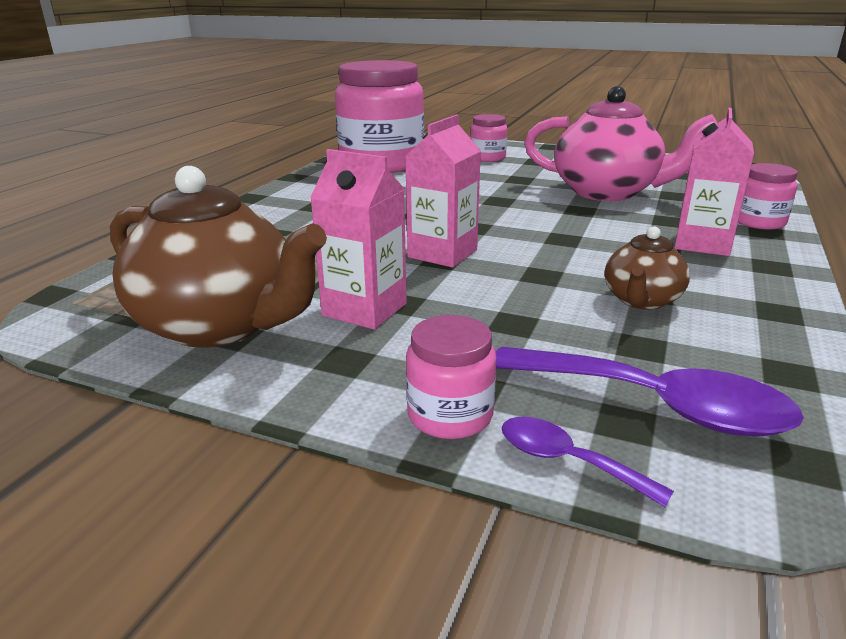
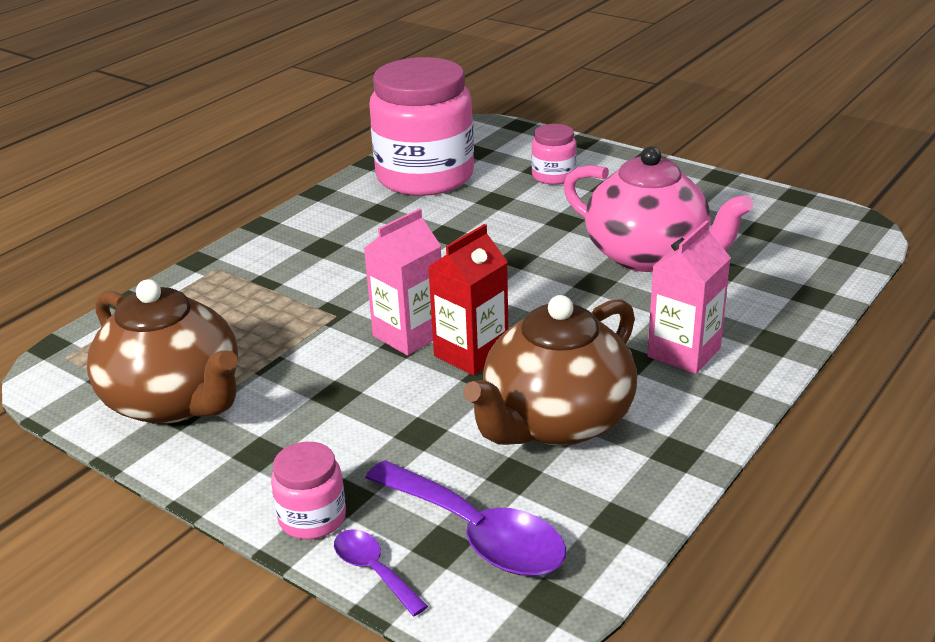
camera: 15 degrees right, 5 degrees up
pink carton [310,149,407,329] -> none
brown teapot [605,226,690,310] -> brown teapot [464,295,637,446], size x1.95
pink jar [738,163,798,230] -> none
none -> red carton [428,224,508,376]

